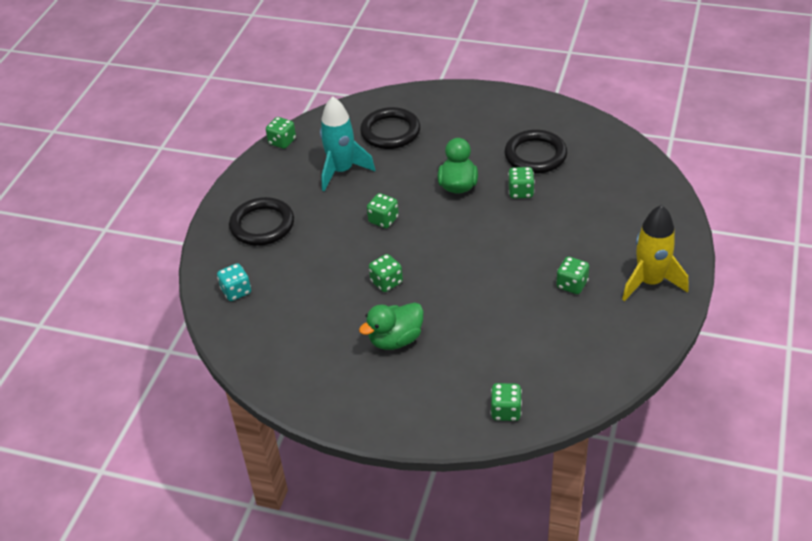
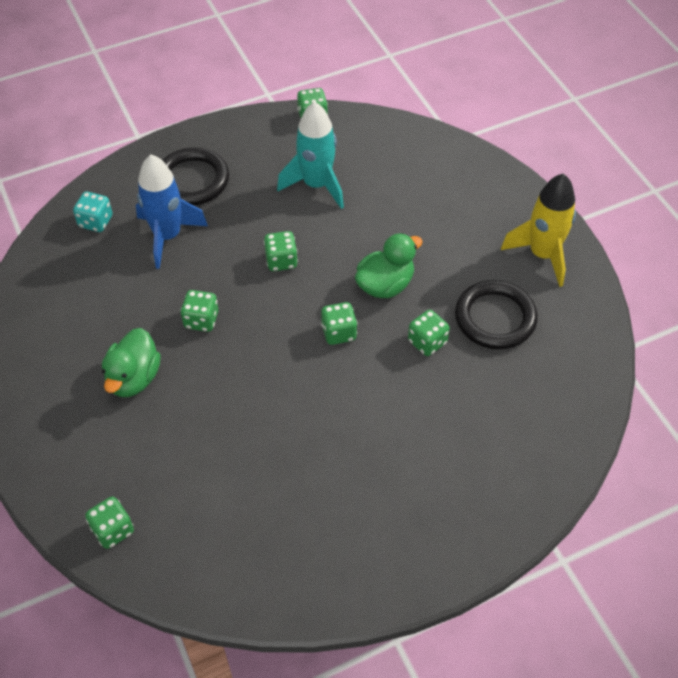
camera: 45 degrees right, 10 degrees up
green duck [359,302,424,350] -> green duck turned 90 degrees counterclockwise [102,328,161,397]
black ring [360,107,420,149] -> none
green dice [556,257,589,294] -> green dice moved to [321,302,357,345]
yellow rocket [622,205,689,301] -> yellow rocket moved to [501,173,576,287]
none -> blue rocket [136,154,208,269]

